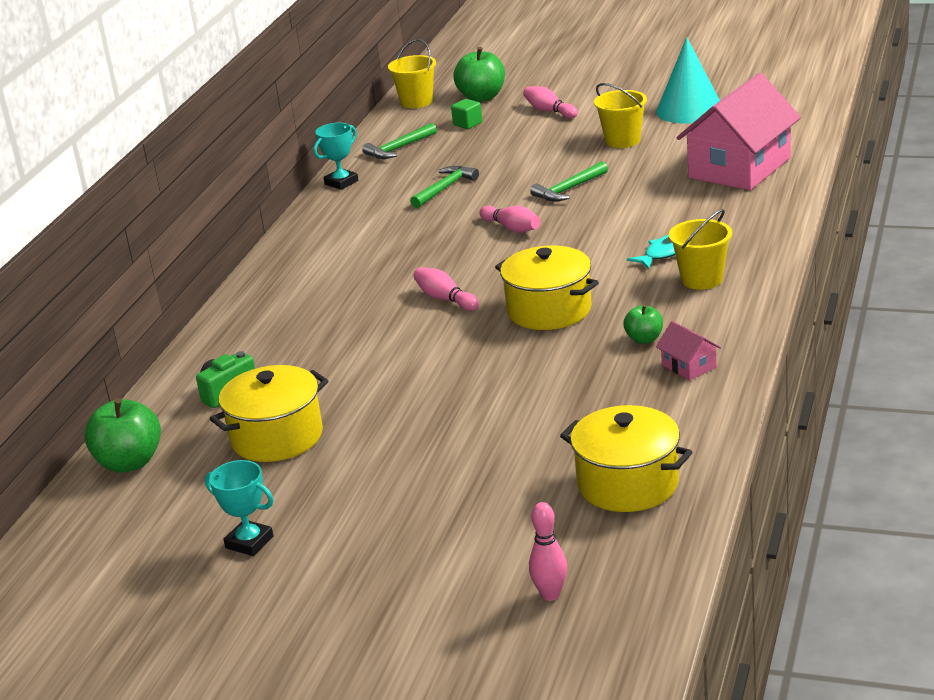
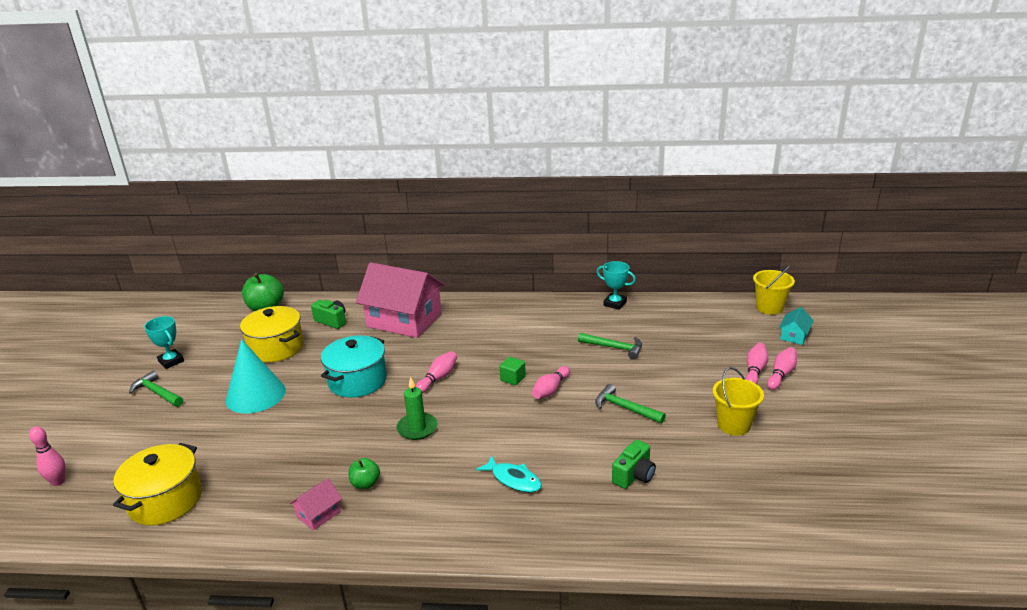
camera: 75 degrees right, 0 degrees up
turquoise trophy [205,460,274,556] -> turquoise trophy turned 60 degrees counterclockwise [144,316,184,369]
green hammer [362,123,437,159] -> green hammer moved to [129,371,183,407]
green cube [451,99,482,129] -> green cube moved to [500,357,526,386]
green apple [453,47,505,102] -> turquoise house [779,307,814,345]
yellow pot [495,246,599,330] -> green candle [396,377,438,440]
turquoise cone [656,37,720,124] -> turquoise cone moved to [226,339,286,413]
yellow bucket [669,209,732,290] -> none
pink house [676,73,801,190] -> pink house moved to [356,262,445,338]
none -> turquoise pot [321,335,387,398]
none -> green camera [612,440,656,489]
none -> pink bowling pin [745,343,768,384]

